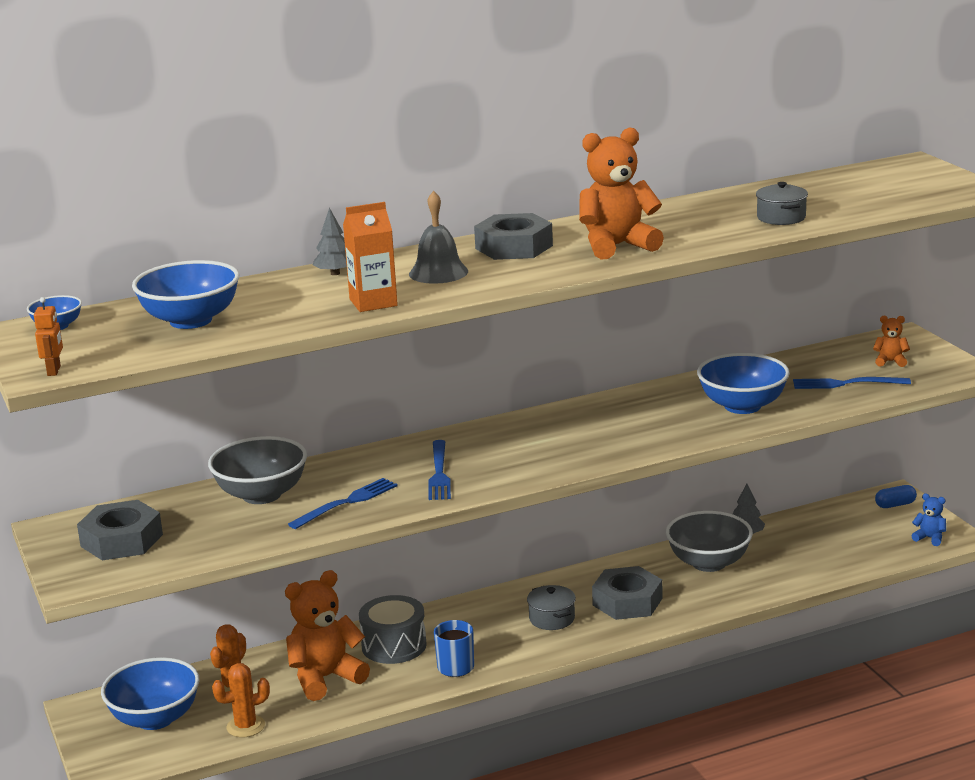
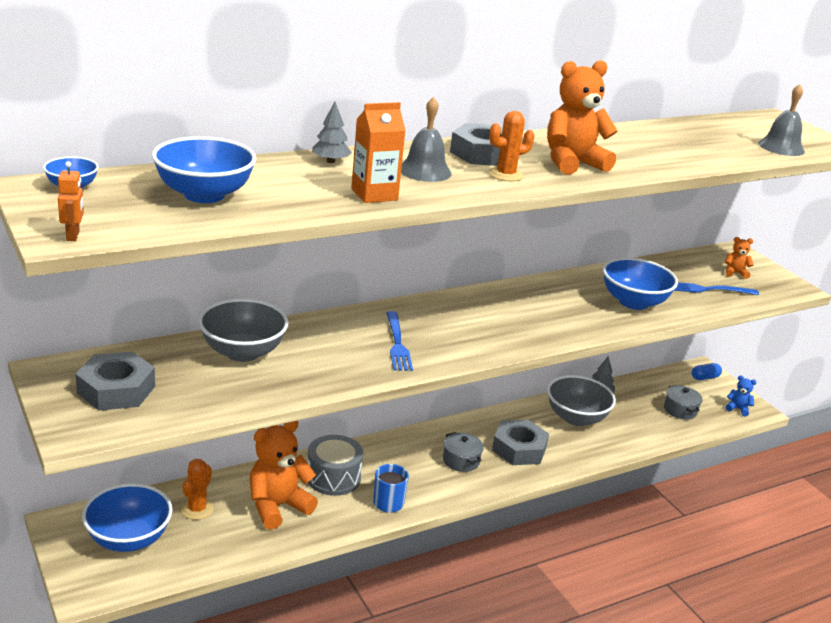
camera: 10 degrees left, 5 degrees up
orange cactus [212,663,270,738] -> orange cactus moved to [489,111,535,181]
blue fork [288,478,398,529] -> none
grey pot [756,182,808,225] -> grey pot moved to [664,385,702,420]
none -> grey bell [758,84,805,156]

